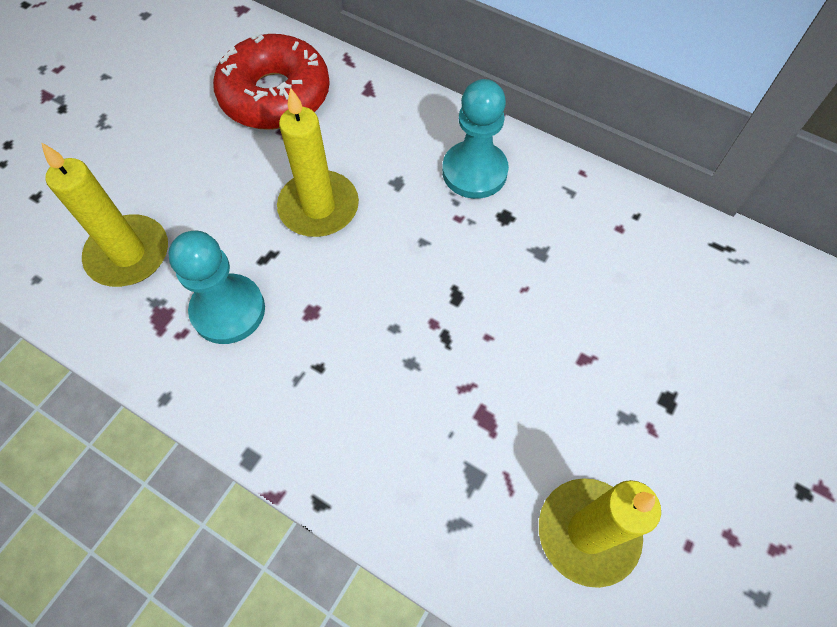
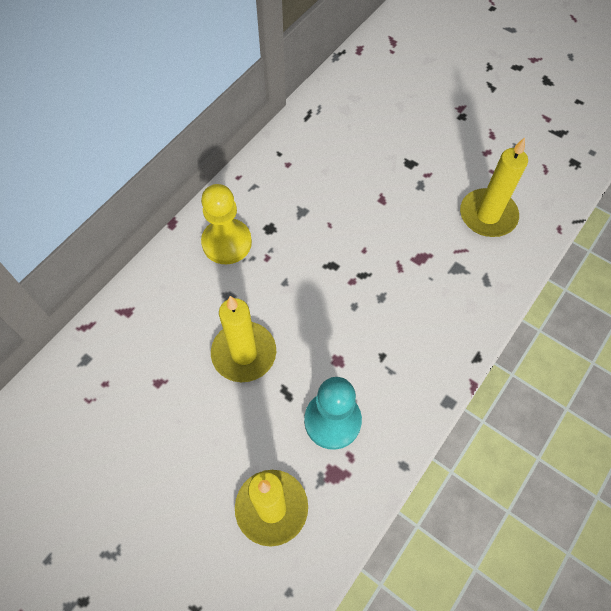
camera: 85 degrees left, 0 degrees up
red donut [213,33,330,130] -> none
turquoise pawn [442,79,509,199] -> yellow pawn [201,184,252,264]

